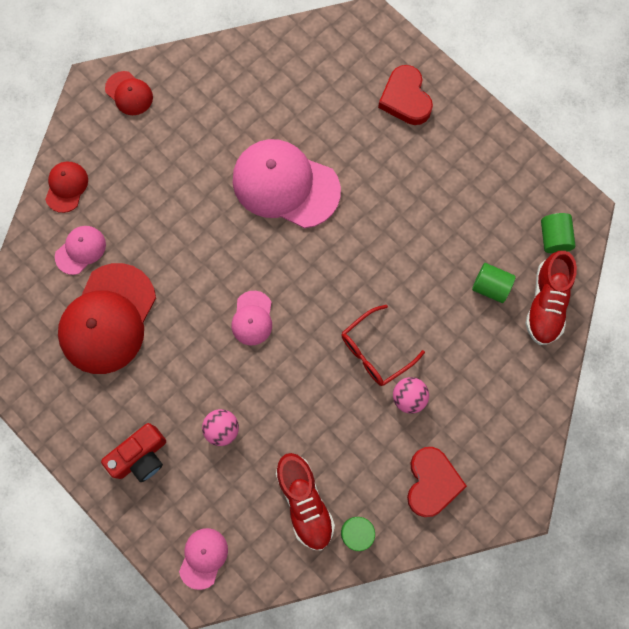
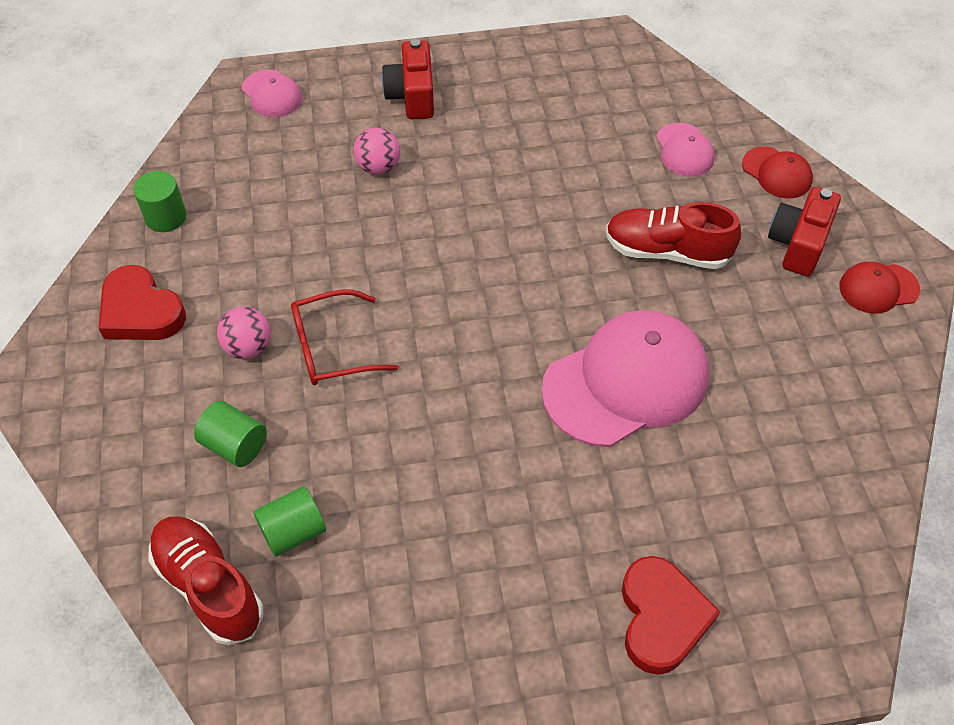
camera: 125 degrees right, 20 degrees down
red cap [58,263,156,374] -> none
pink cap [232,291,272,345] -> none
red shoe [276,453,335,550] -> red shoe moved to [606,202,742,269]
red glasses [342,305,425,386] -> red glasses turned 105 degrees counterclockwise [291,289,398,385]
red heart [378,65,433,125] -> red heart turned 75 degrees clockwise [622,556,720,675]
green cylinder [541,213,576,254] -> green cylinder moved to [194,401,267,467]
none -> red camera [768,187,841,277]

